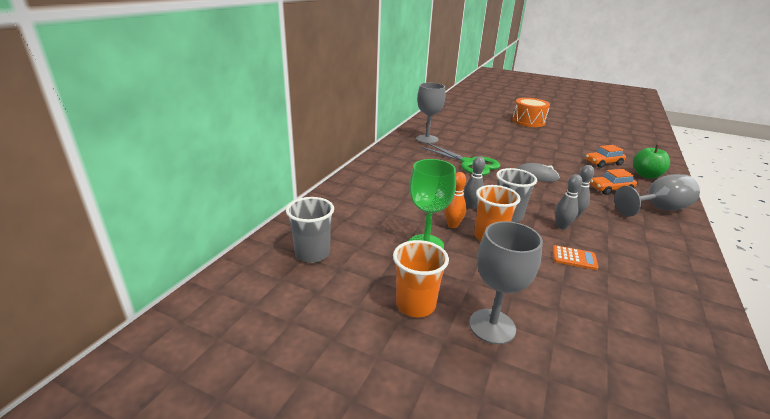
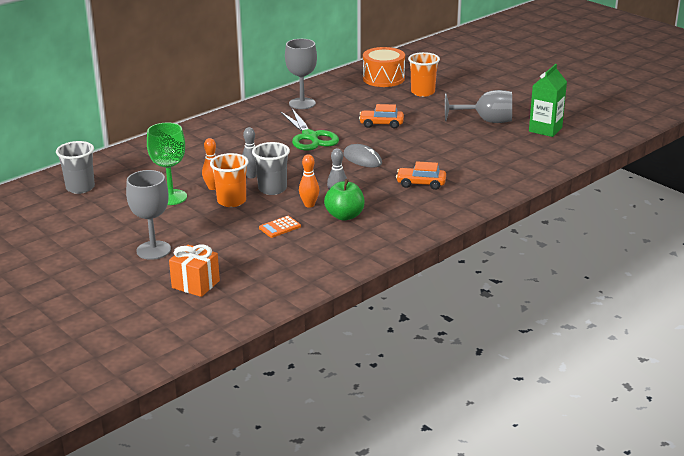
camera: 25 degrees right, 0 degrees up
orange cup [393,240,449,317] -> orange cup moved to [408,52,440,97]
orange drum [512,98,550,127] -> orange drum moved to [363,47,405,87]
orange calculator [553,245,598,270] -> orange calculator turned 105 degrees clockwise [259,216,301,238]
grey bowling pin [555,174,582,230] -> orange bowling pin [299,154,319,208]
orange car [586,145,626,168] -> orange car moved to [359,104,404,129]
grey goblet [614,174,700,217] -> grey goblet moved to [445,90,512,123]
green apple [633,145,670,179] -> green apple moved to [324,179,364,221]
none -> orange gift [169,244,220,297]
none -> green carton [529,64,567,137]

